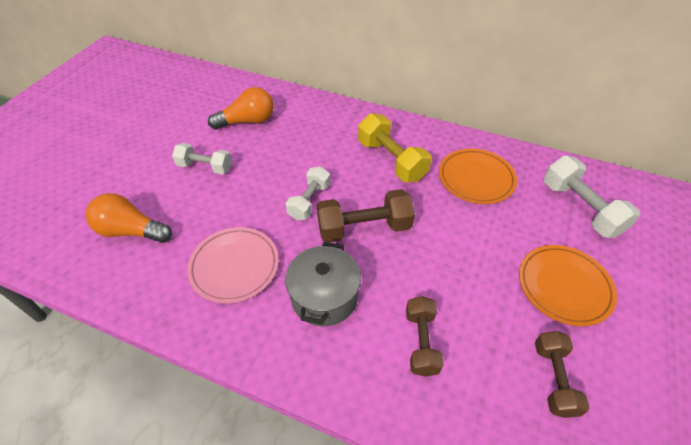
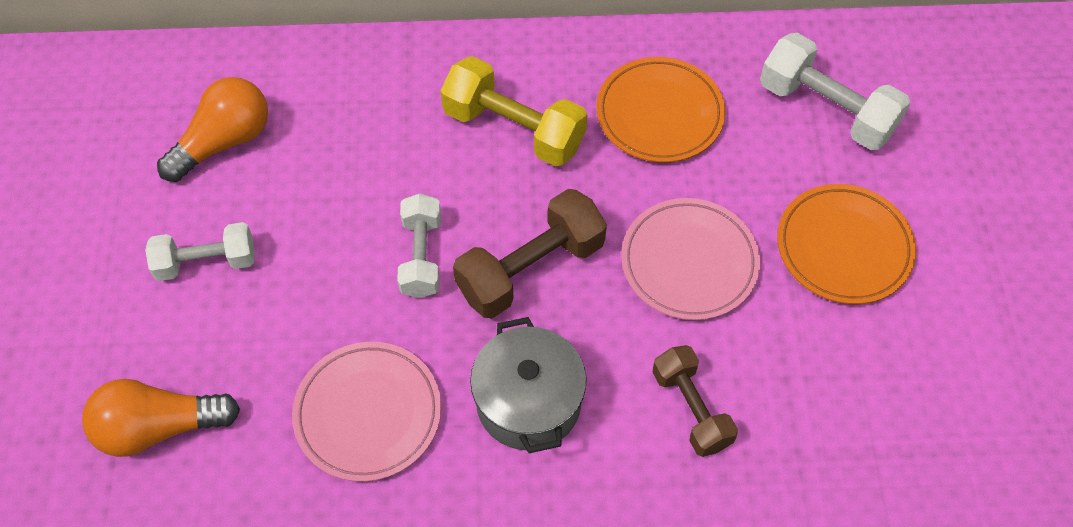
camera: 25 degrees left, 10 degrees up
brown dumbbell [535,331,590,418] -> none
none -> pink plate [621,198,760,320]

